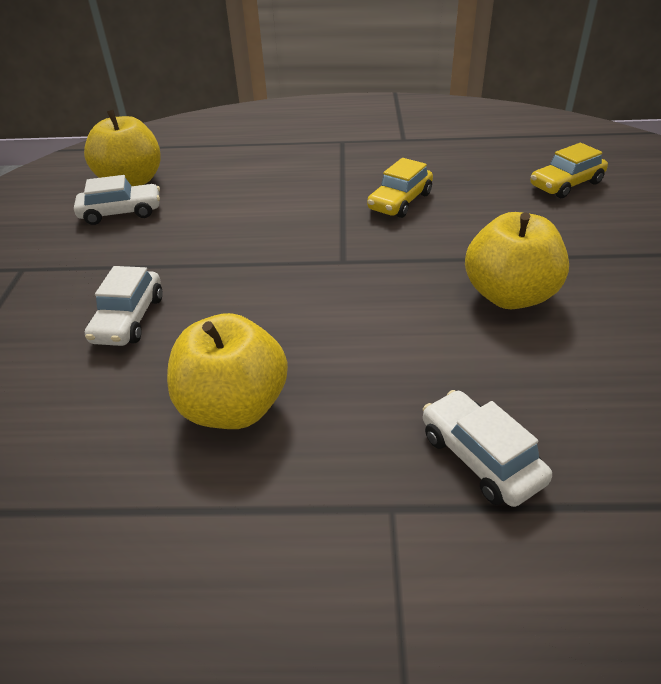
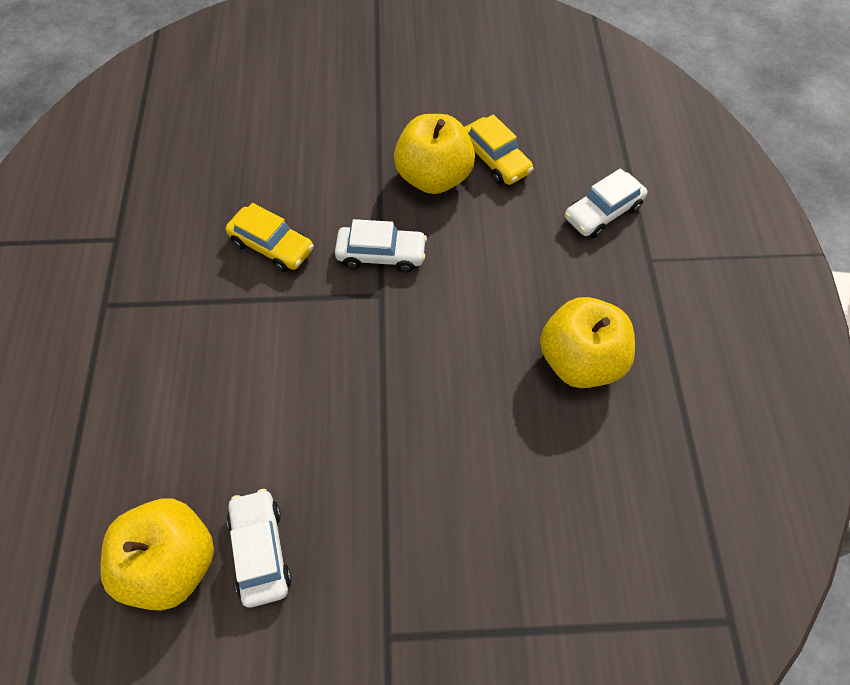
camera: 95 degrees left, 20 degrees up
white car [85,266,163,346] -> white car moved to [335,219,427,272]
yellow car [530,143,608,198] -> yellow car moved to [464,114,533,185]

